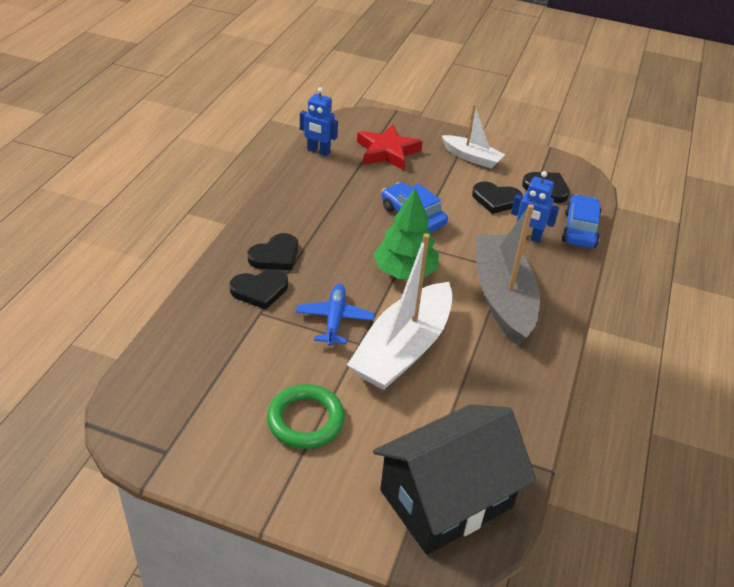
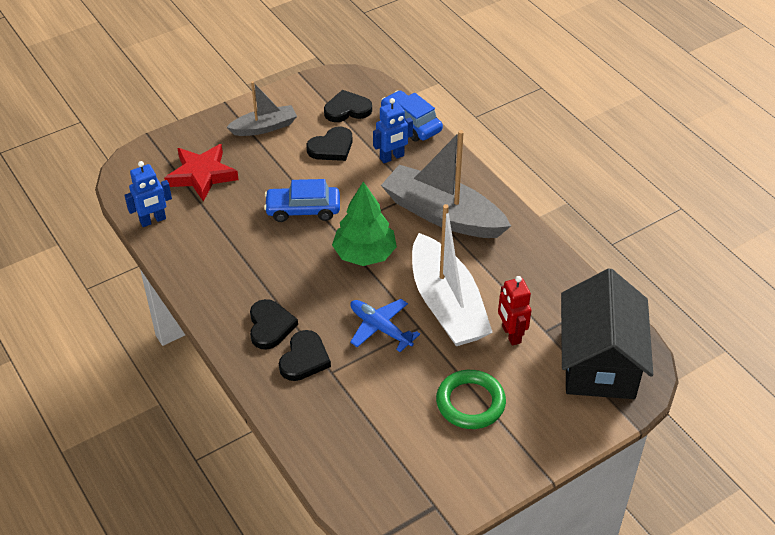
camera: 50 degrees left, 5 degrees up
white boat [441,104,505,168] -> grey boat [226,81,297,136]
none -> red robot [498,276,531,346]

